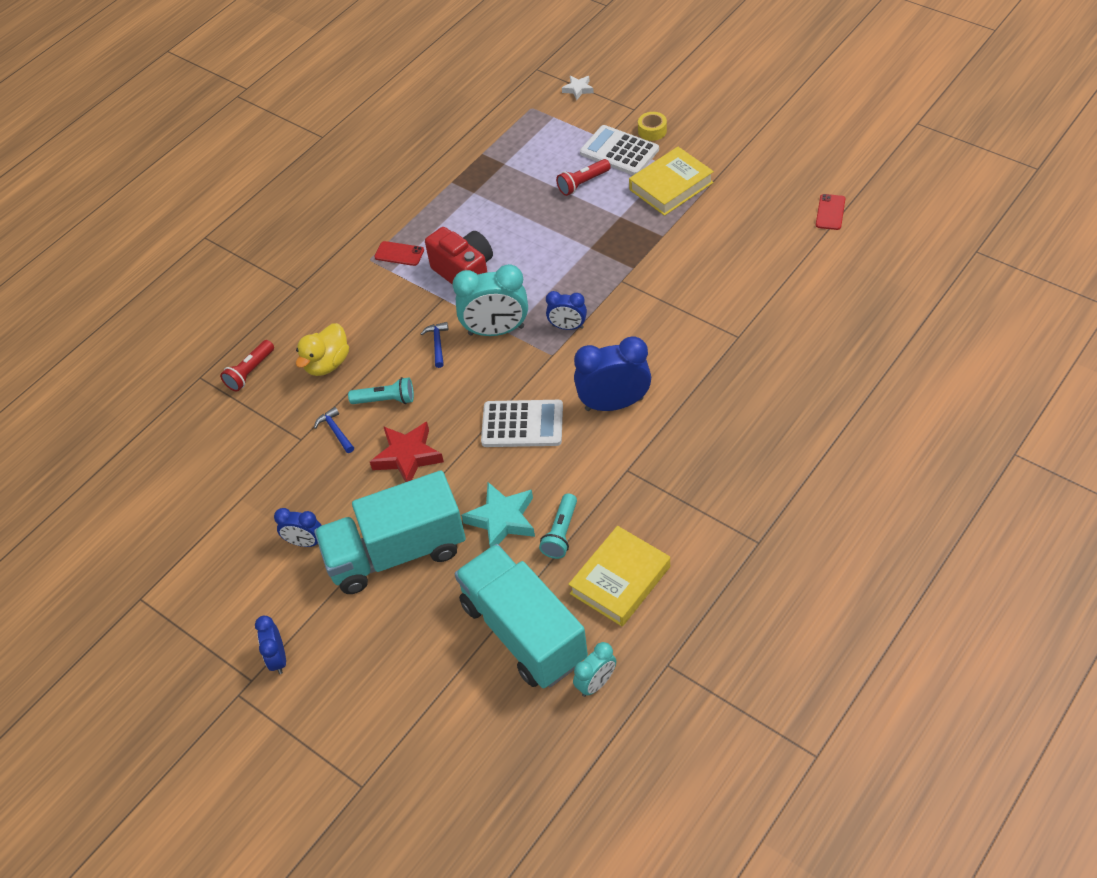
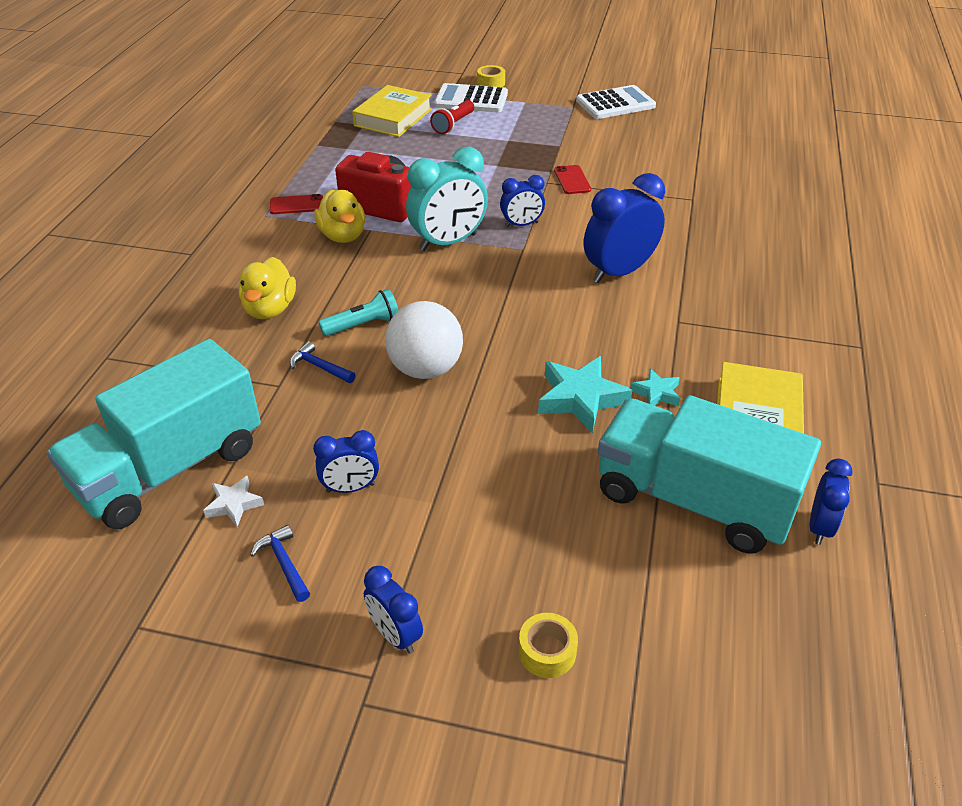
camera: 30 degrees left, 10 degrees down
red flashlight [220,340,274,392] -> none
turquoise truck [314,470,466,594] -> turquoise truck moved to [47,339,261,529]
red star [370,422,444,482] -> white ball [385,301,463,379]
blue hammer [421,322,448,368] -> blue hammer moved to [250,525,310,602]
white calculator [481,400,563,447] -> white calculator moved to [576,85,656,119]
turquoise flashlight [539,493,577,559] -> turquoise star [630,369,680,406]
white star [562,76,594,100] -> white star moved to [203,476,264,527]
turquoise clock [573,642,616,697] -> blue clock [810,458,853,545]
yellow book [629,147,714,216] -> yellow book moved to [352,85,432,137]
red phone [816,194,845,230] -> red phone moved to [554,165,591,194]
none -> yellow duck [314,190,365,243]
none -> yellow tape [519,613,578,678]

